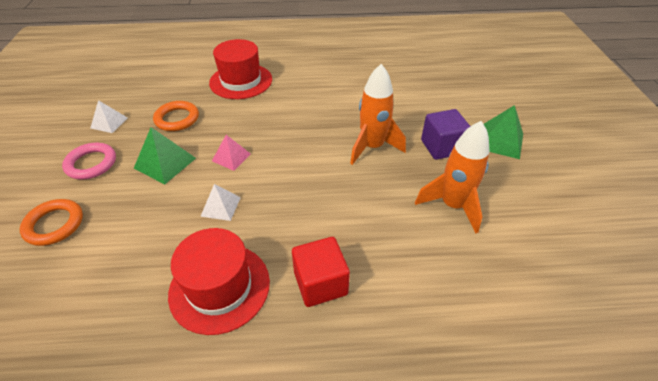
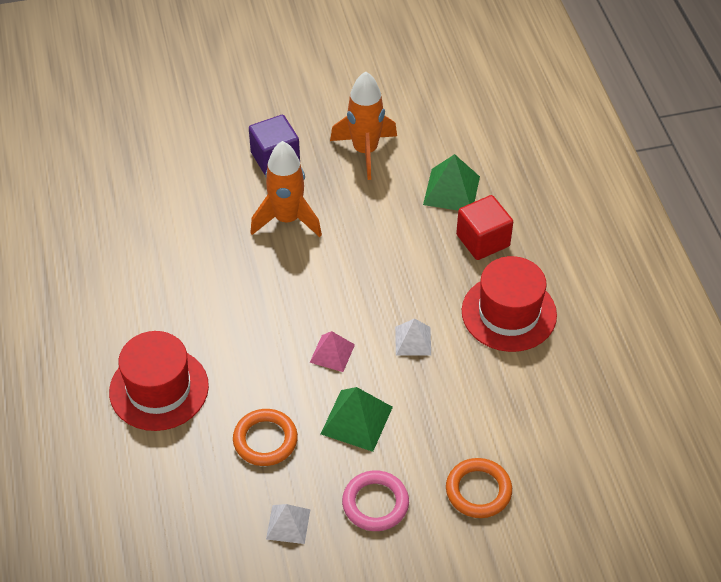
camera: 100 degrees left, 5 degrees up
green pyramid [484,105,523,159] -> green pyramid moved to [423,154,480,210]

